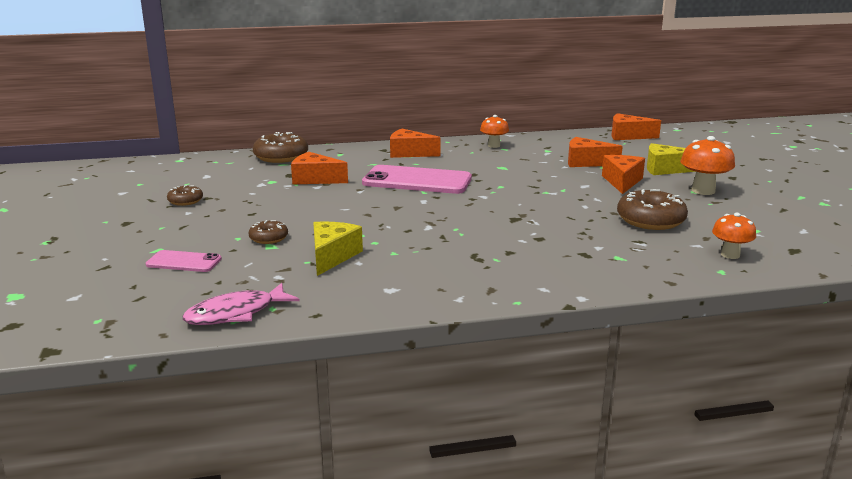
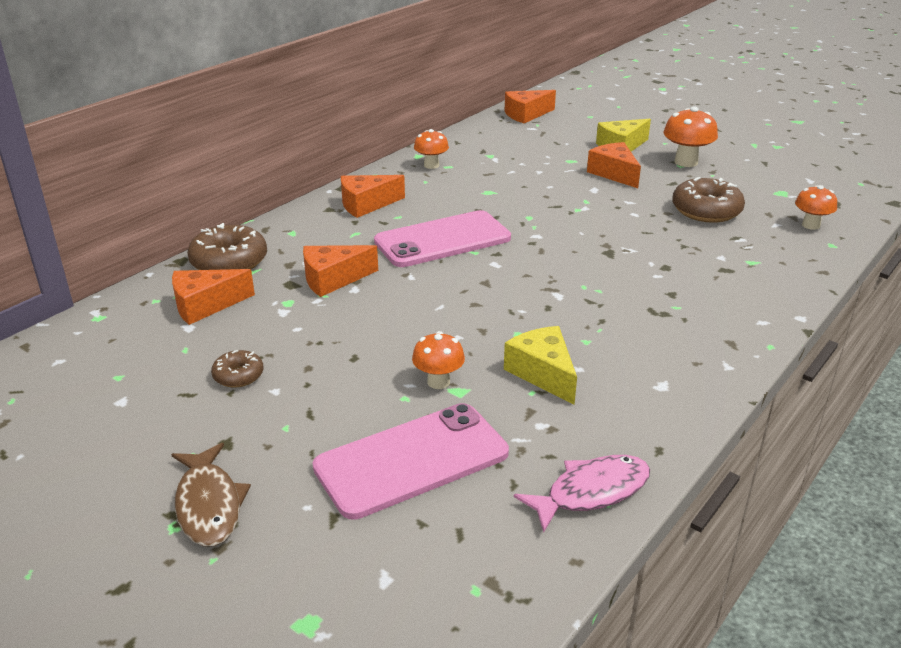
camera: 40 degrees left, 10 degrees up
pink phone [146,250,222,272] -> pink phone [312,403,509,520], size x1.94
pink fish [183,283,300,325] -> pink fish turned 135 degrees counterclockwise [514,455,650,533]
brown donut [248,220,288,244] -> orange mushroom [412,331,465,389]
orange cheese [568,137,623,167] -> orange cheese moved to [172,269,255,325]
none -> brown fish [171,443,251,547]

